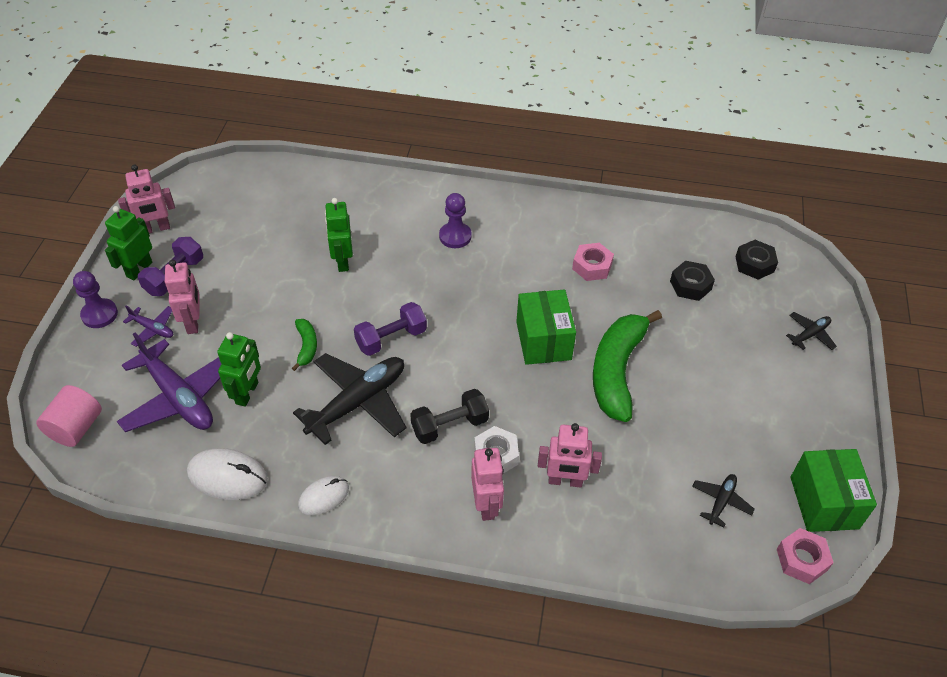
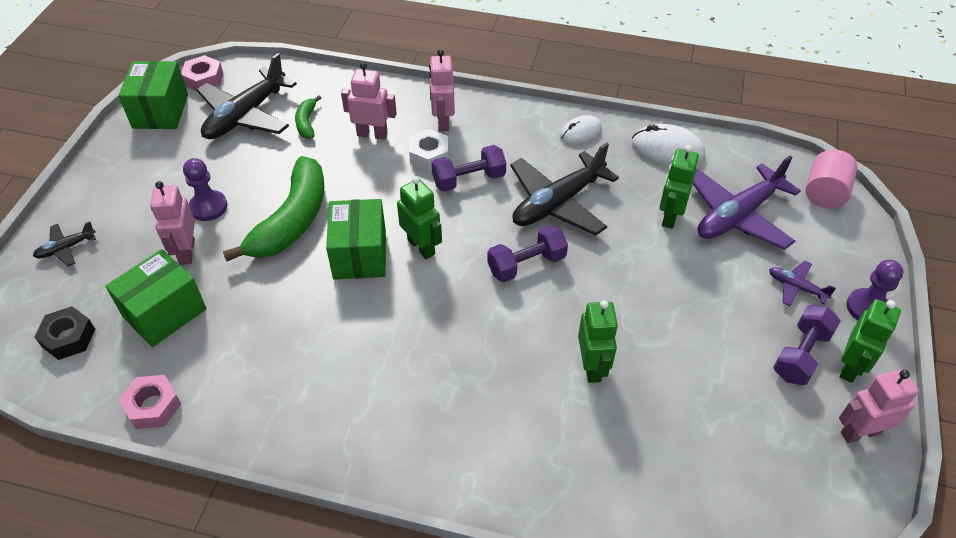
camera: 175 degrees left, 0 degrees up
purple plane [117,332,221,432] -> purple plane turned 90 degrees counterclockwise [693,155,801,250]
pink robot [165,260,200,334] -> pink robot moved to [150,181,195,265]
green banana [292,319,317,371] -> green banana moved to [295,95,321,139]
black dumbbell [410,389,489,444] -> purple dumbbell [432,145,506,192]
purple pawn [439,193,472,248] -> purple pawn moved to [183,158,227,221]
pink nut [572,243,614,281] -> pink nut moved to [119,375,181,429]
black nut [670,261,715,301] -> green box [105,249,206,347]
black plane [692,474,755,527] -> black plane [197,53,297,139], size x2.11
none -> green robot [397,176,442,259]

